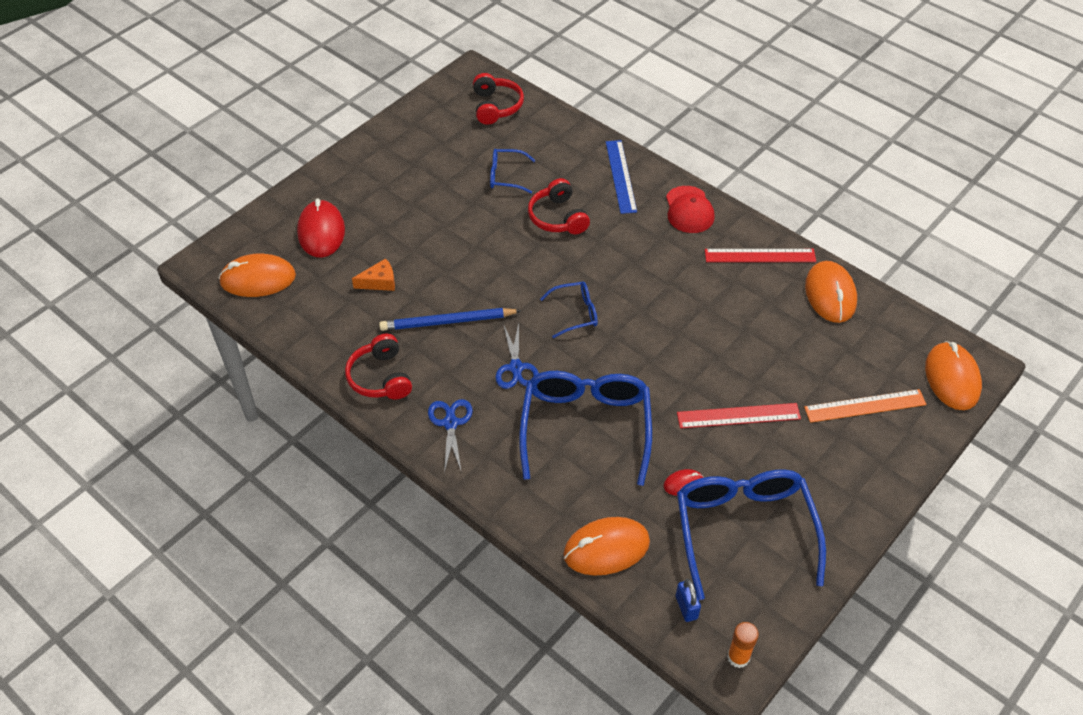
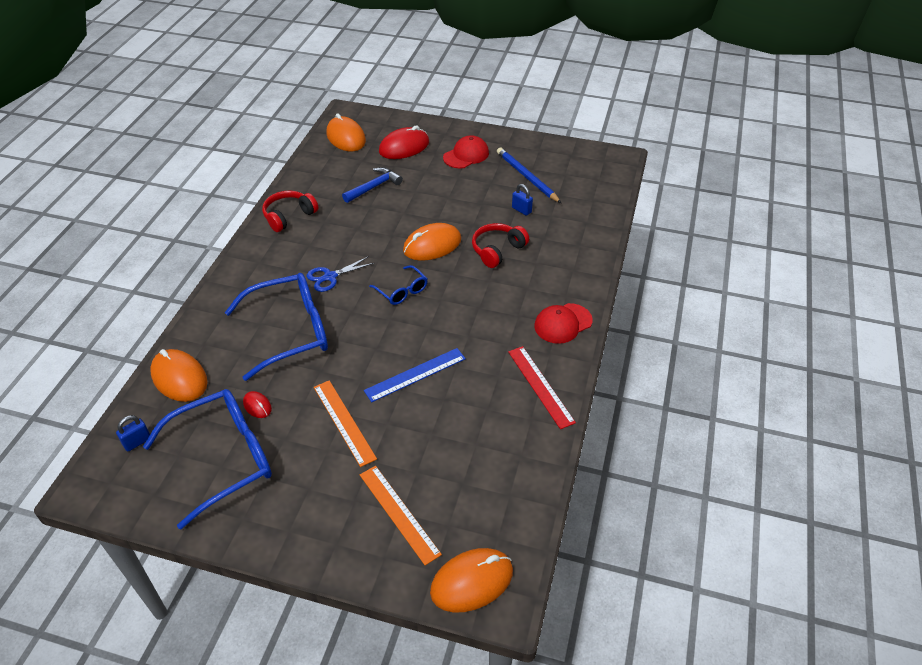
camera: 65 degrees right, 5 degrees down
orange cheese [352,258,395,291] -> blue hammer [342,167,403,203]
blue pencil [379,308,522,331] -> blue pencil moved to [497,147,561,203]
blue scissors [428,399,473,473] -> none
red headphones [473,73,524,125] -> none
blue glasses [490,149,535,194] -> blue padlock [512,184,533,216]
blue ruler [606,140,637,214] -> blue ruler moved to [364,348,466,402]
red ruler [677,403,801,428] -> orange ruler [314,380,377,467]
orange glue stick [727,622,759,668] -> none
orange mouse [805,261,857,323] -> orange mouse moved to [403,223,461,261]
none -> red cap [443,135,489,169]

